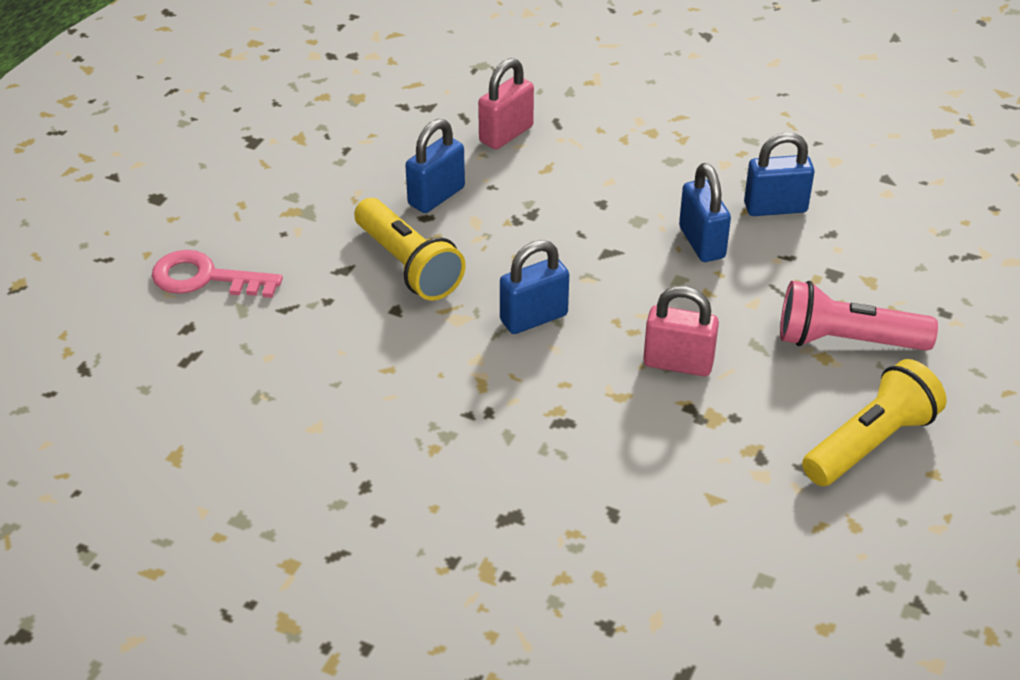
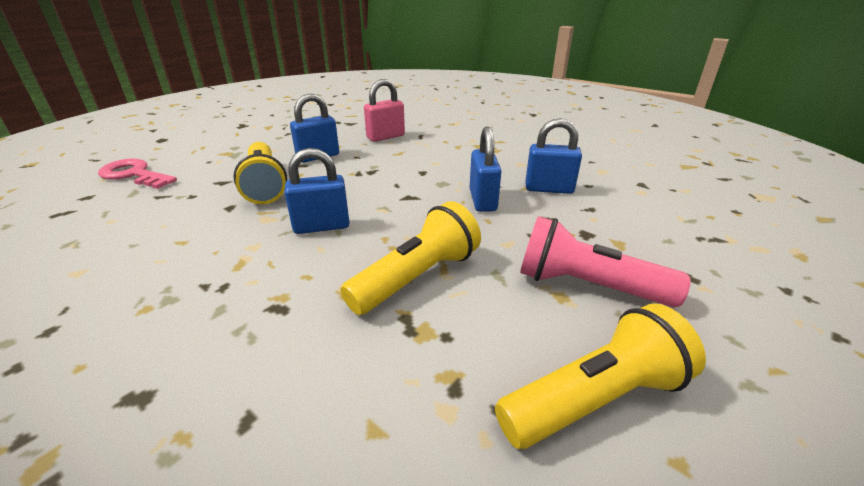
camera: 15 degrees right, 10 degrees down
pink padlock [643,286,719,376] -> yellow flashlight [341,201,481,315]

